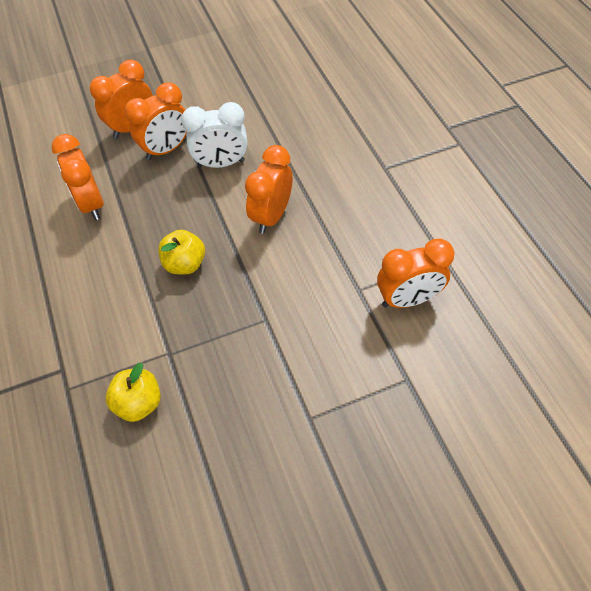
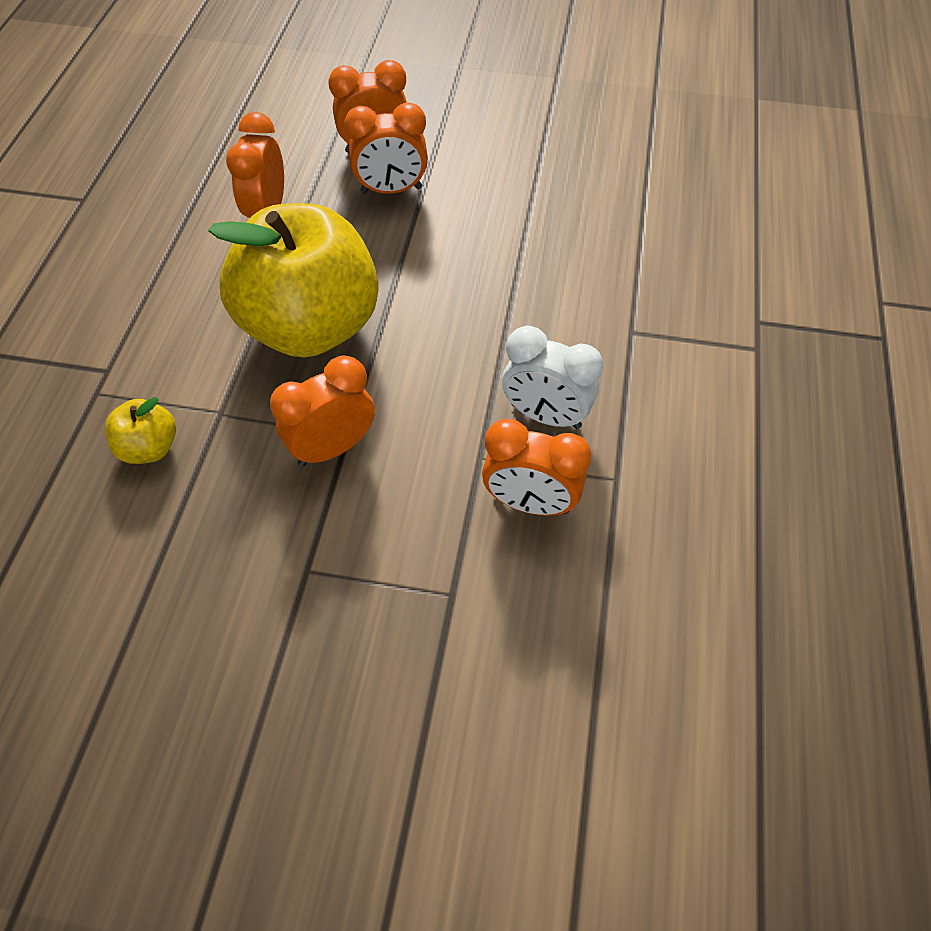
camera: 30 degrees right, 0 degrees up
yellow apple [158,230,205,275] -> yellow apple [208,203,379,357], size x2.43
white clock [181,102,247,168] -> white clock moved to [502,326,603,429]
orange clock [245,145,293,234] -> orange clock moved to [270,355,375,466]

